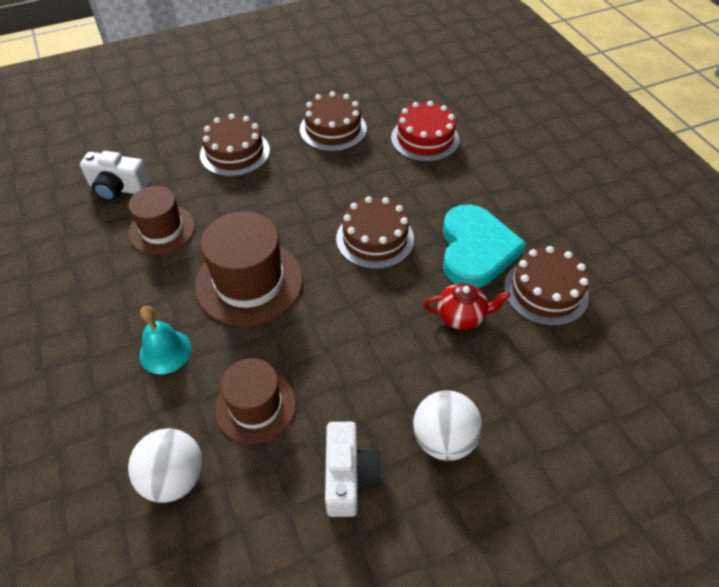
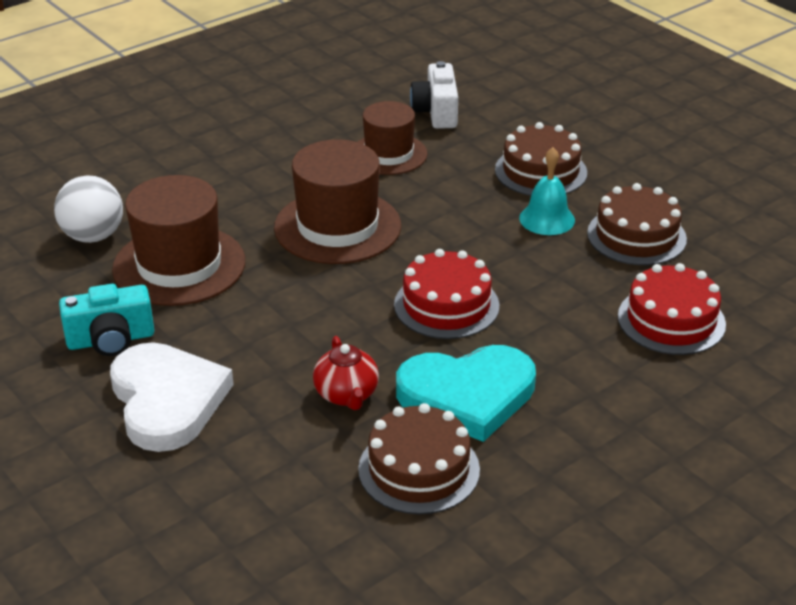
camera: 75 degrees right, 15 degrees down
turquoise bell [139,306,191,374] -> turquoise bell moved to [519,147,575,235]
brown hat [215,358,296,444] -> brown hat [112,175,245,306], size x1.53
white camera [325,422,381,517] -> turquoise camera [59,284,154,356]
brown cake [336,196,414,269] -> red cake [394,249,500,339]
white ball [413,390,483,461] -> white heart [110,342,234,452]

